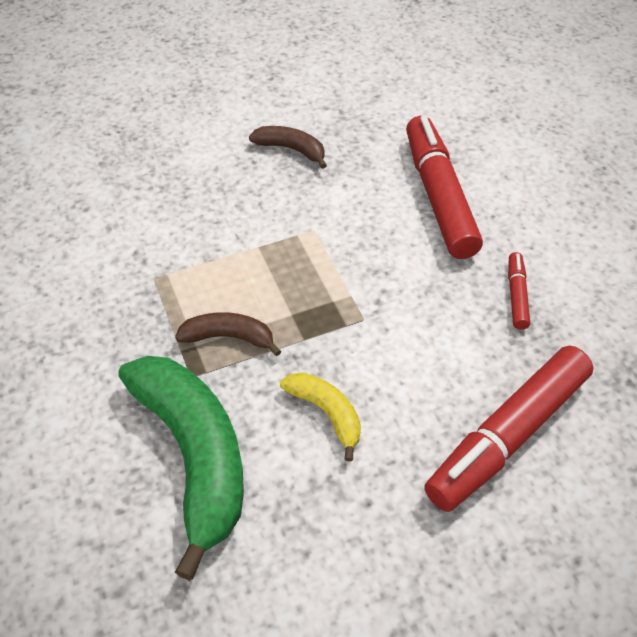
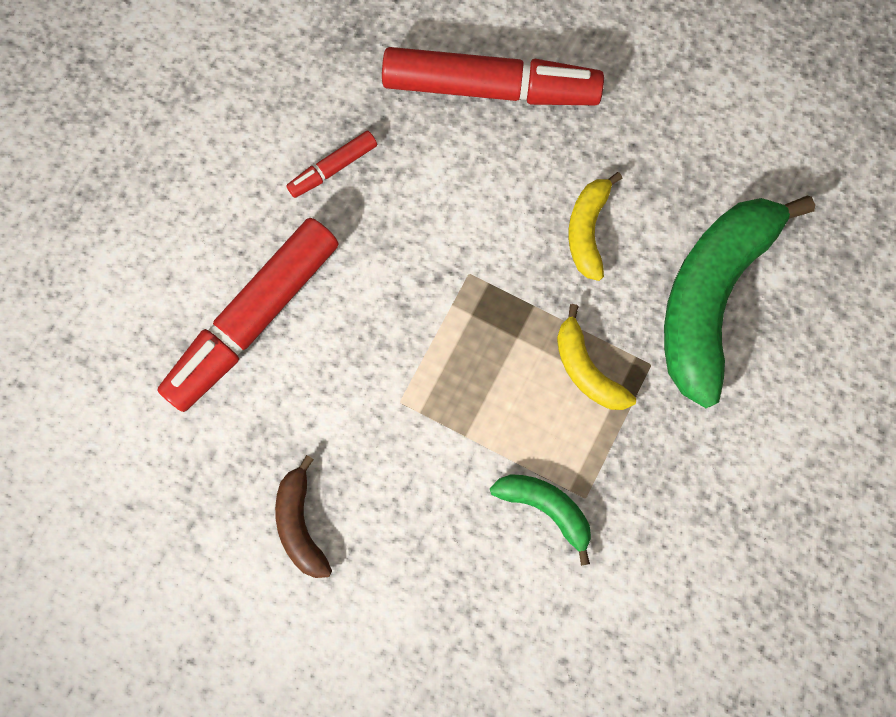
camera: 130 degrees left, 25 degrees up
brown banana [175,312,281,356] -> yellow banana [557,304,636,410]
none -> green banana [490,474,591,566]

